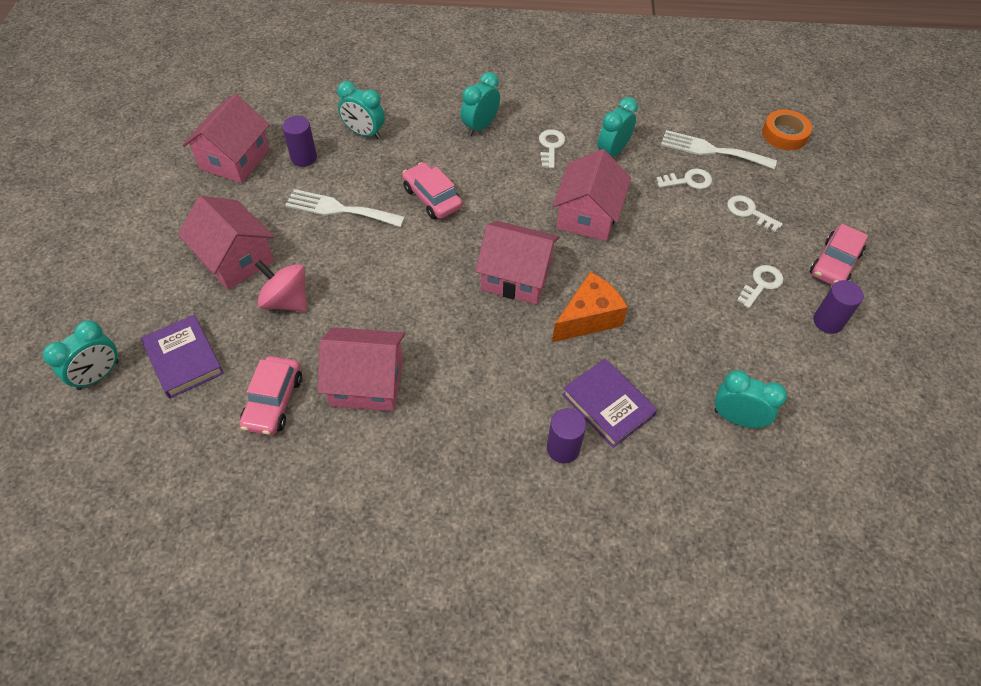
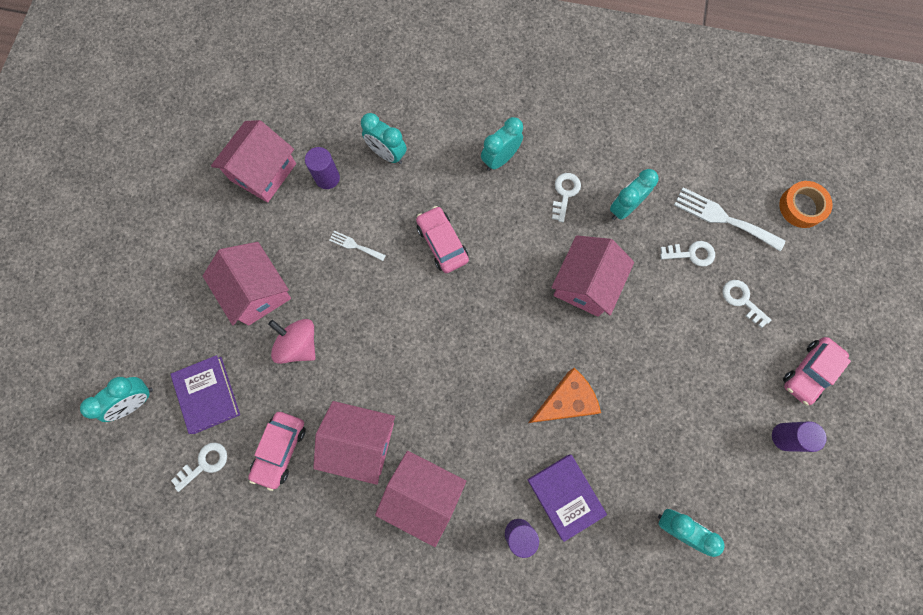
camera: 10 degrees right, 20 degrees up
white fork [285,189,405,227] -> white fork [329,231,386,261], size x0.52
pink house [475,221,560,304] -> pink house moved to [375,451,466,547]
white key [737,265,783,308] -> white key moved to [171,442,227,492]

